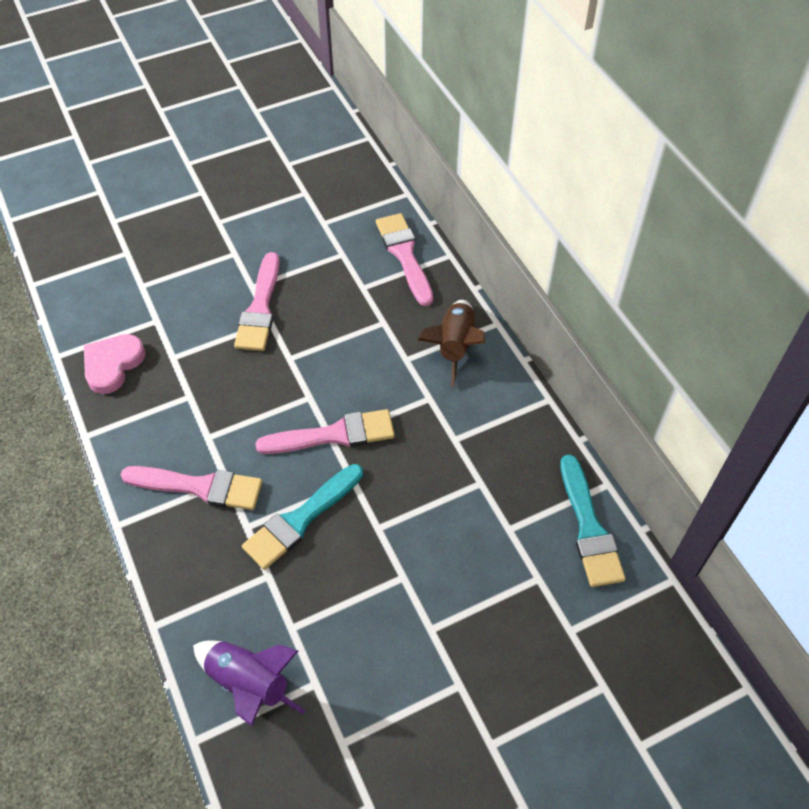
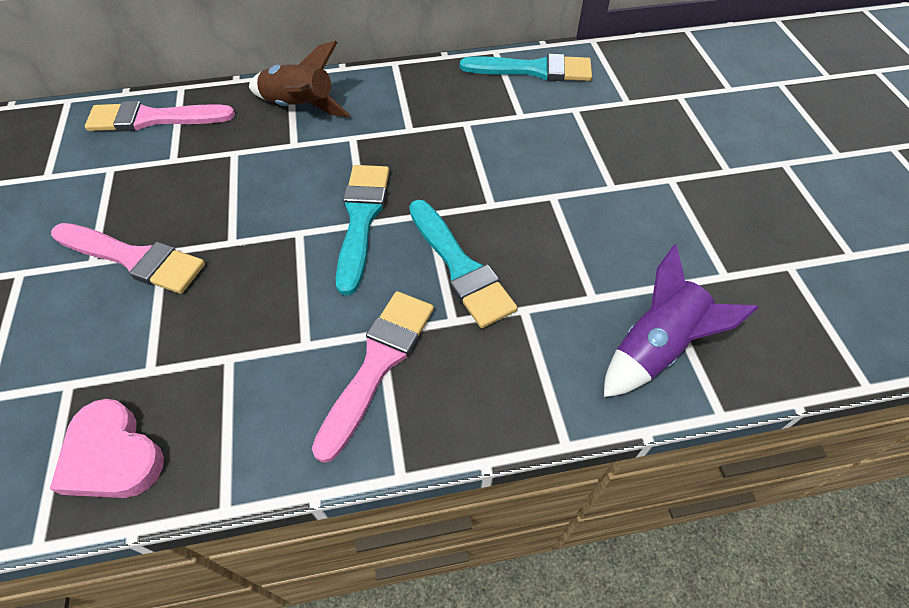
camera: 75 degrees left, 0 degrees up
pink brush [255,409,395,454] -> turquoise brush [336,165,389,295]

